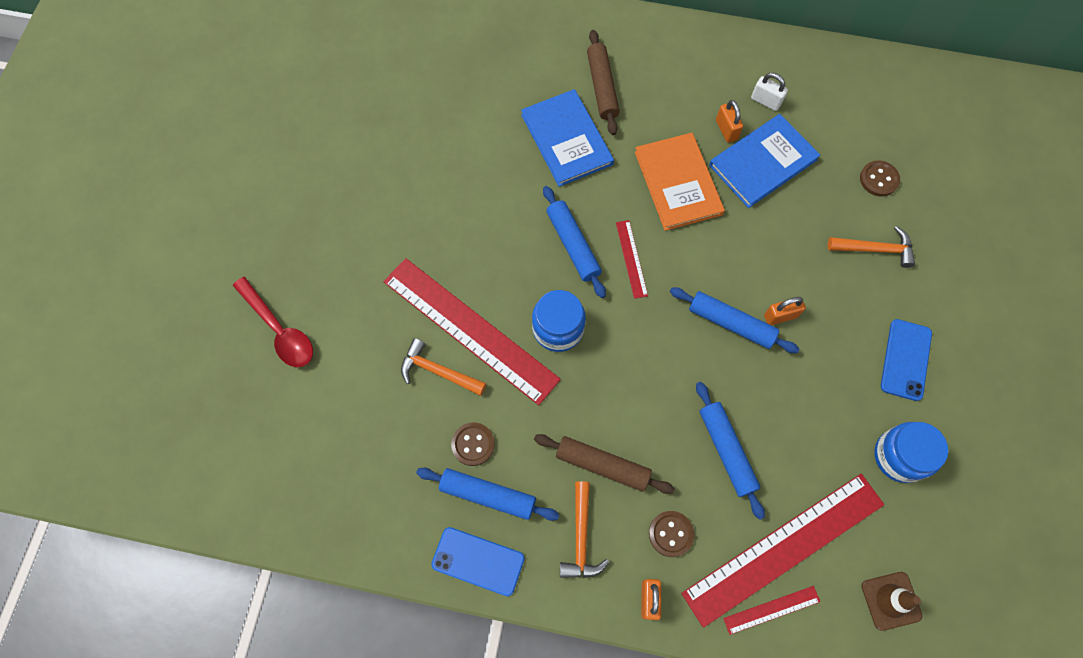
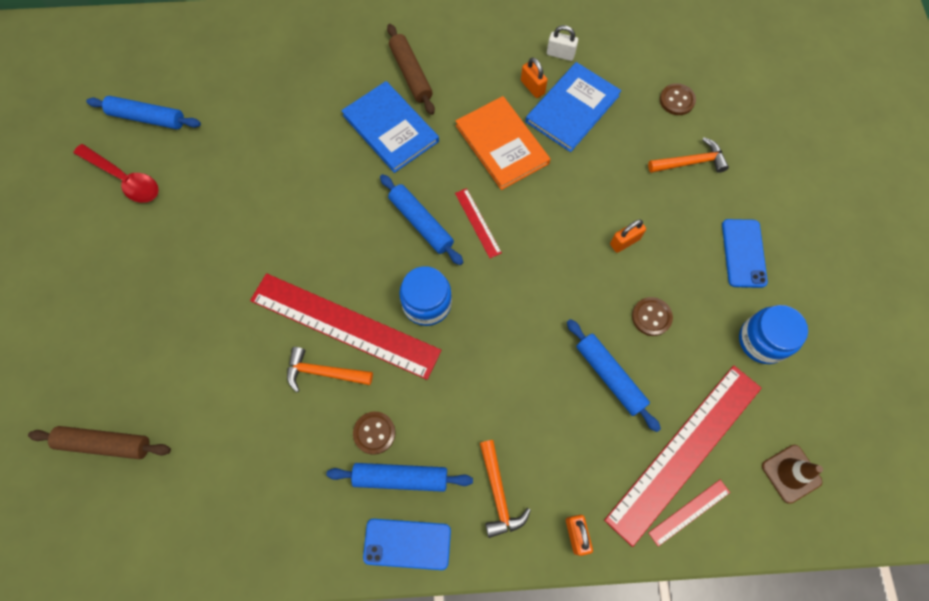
camera: 15 degrees left, 0 degrees up
red spoon [233,277,313,367] -> red spoon moved to [74,144,159,203]
brown rolling pin [534,434,675,494] -> brown rolling pin moved to [28,426,171,459]
brown button [649,511,694,557] -> brown button moved to [632,297,673,336]
blue rolling pin [670,287,799,353] -> blue rolling pin moved to [86,96,201,129]

